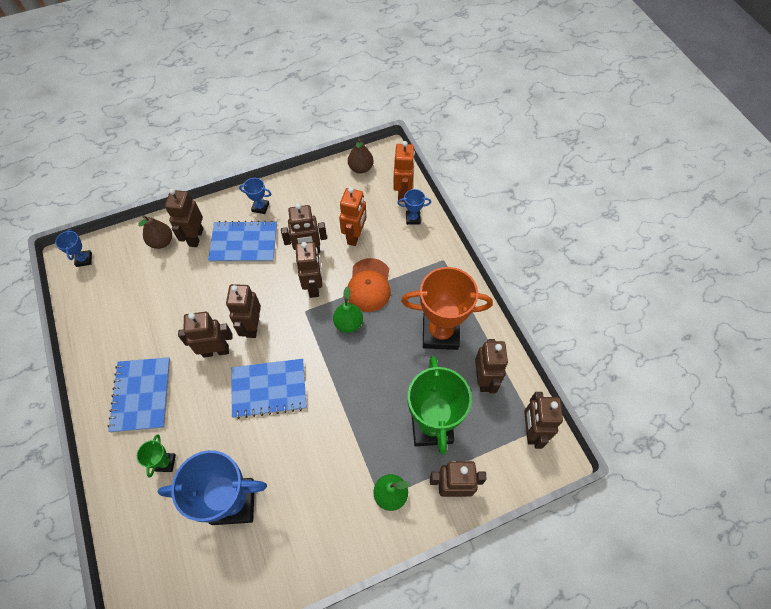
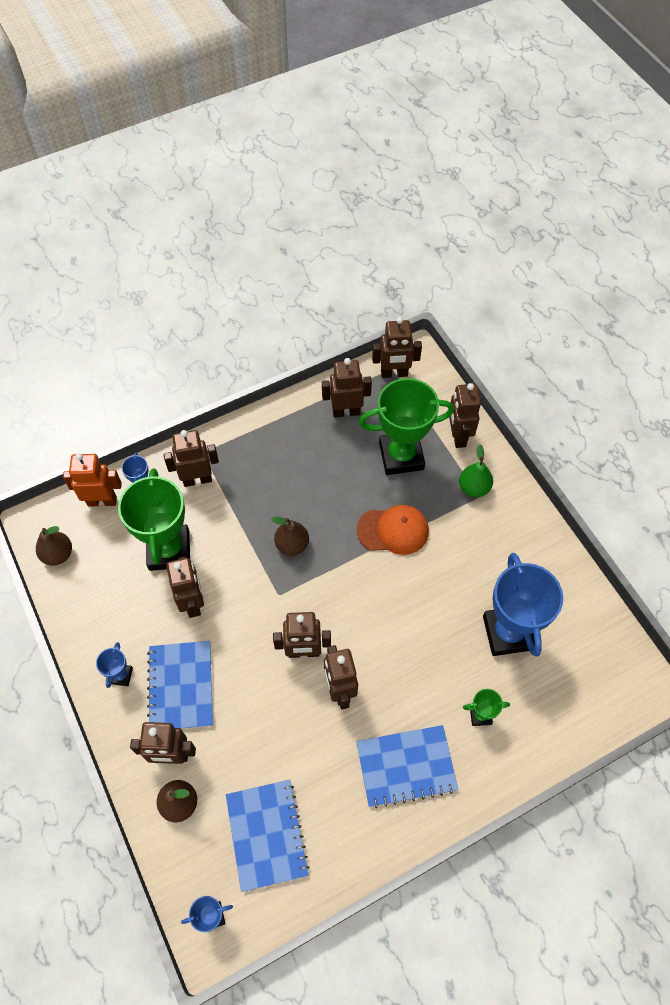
camera: 95 degrees left, 0 degrees up
blue notebook [231,359,307,419] -> blue notebook moved to [226,780,310,892]
brown robot [295,242,322,298] -> brown robot moved to [164,430,219,487]
green pear [333,286,363,333] -> brown pear [271,517,309,556]
orange robot [339,187,366,246] -> green trophy [118,468,190,571]
orange cap [348,258,391,312] -> orange cap moved to [357,505,429,555]
orange trophy [401,267,493,350] -> none

